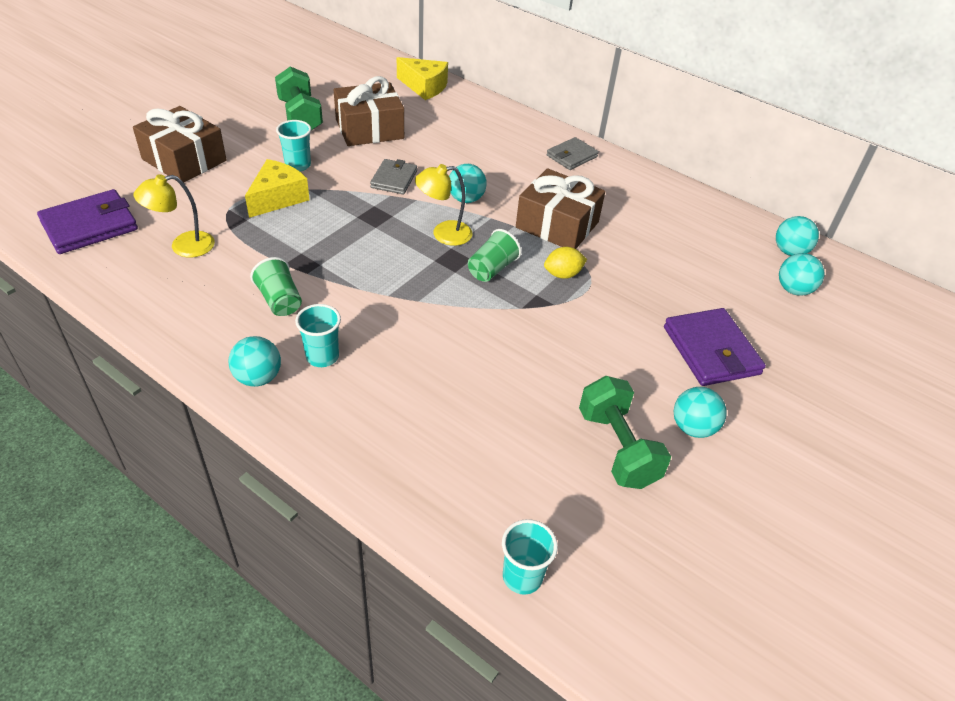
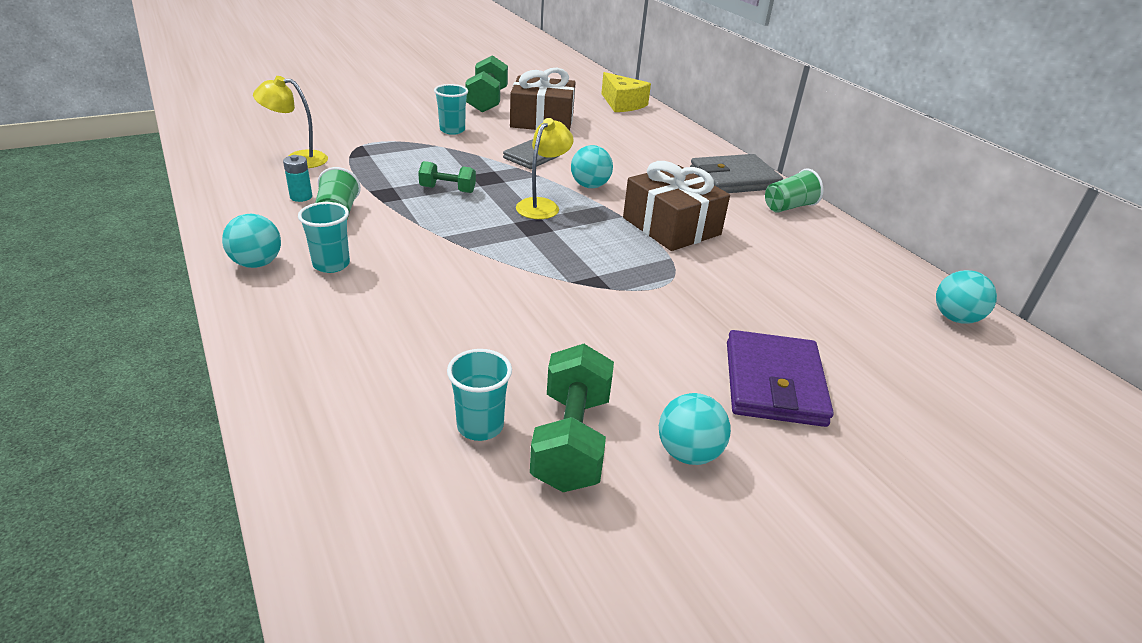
camera: 25 degrees right, 10 degrees down
purple wallet [37,189,138,254] -> none
brown gift [133,106,227,183] -> none
yellow cheese [245,159,309,218] -> none
yellow lamp [415,164,473,246] -> yellow lamp turned 105 degrees clockwise [516,118,574,219]
green cup [468,229,521,282] -> green cup moved to [765,169,823,213]
turquoise cup [502,519,558,594] -> turquoise cup moved to [447,349,512,441]
yellow lemon [544,247,587,279] -> none
grey wallet [547,137,599,170] -> grey wallet [690,154,783,193], size x1.58
turquoise ball [779,253,825,296] -> none
none -> turquoise battery [283,155,312,202]
none -> green dumbbell [418,161,476,193]

